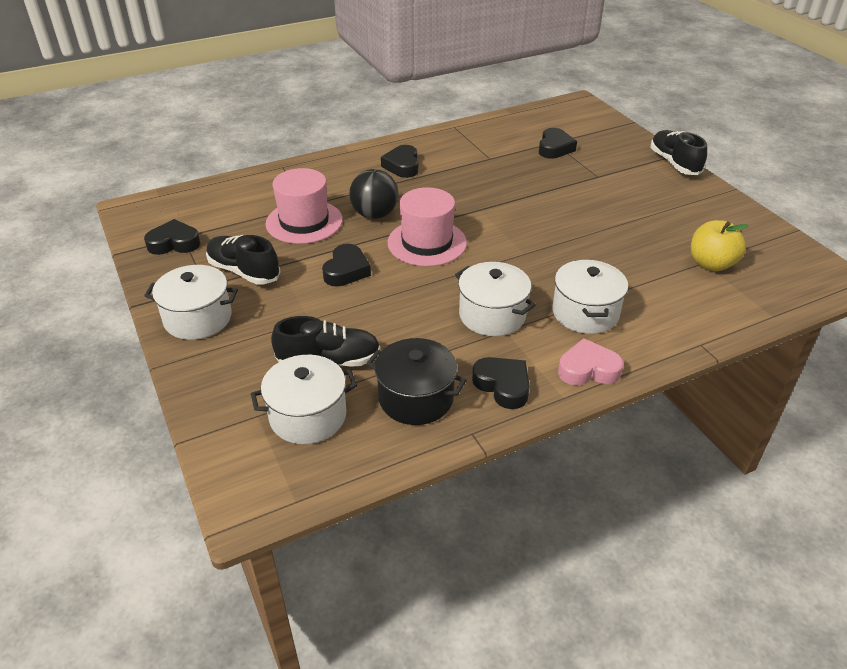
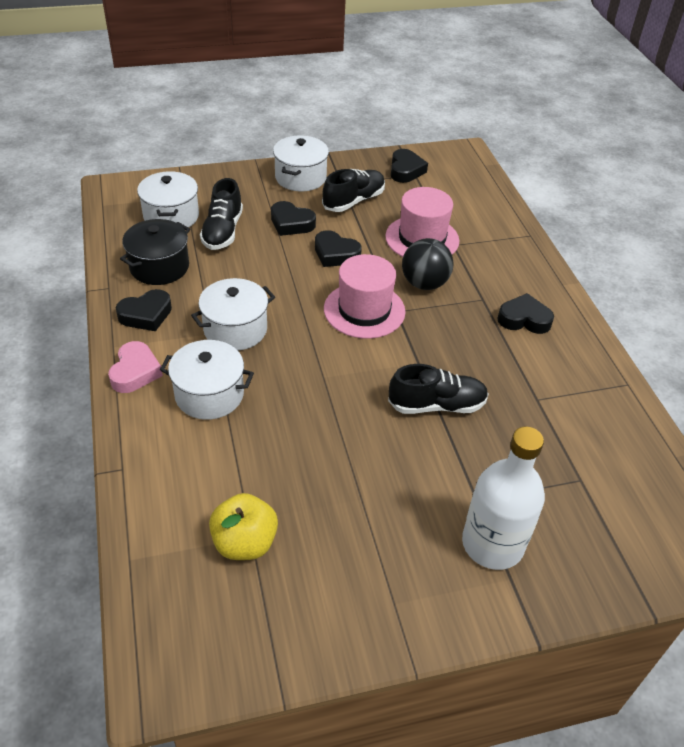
camera: 100 degrees right, 5 degrees up
black heart [539,128,577,159] -> black heart moved to [271,201,316,236]
black shoe [650,130,707,175] -> black shoe moved to [388,364,489,414]
none -> white bottle [462,427,545,570]

